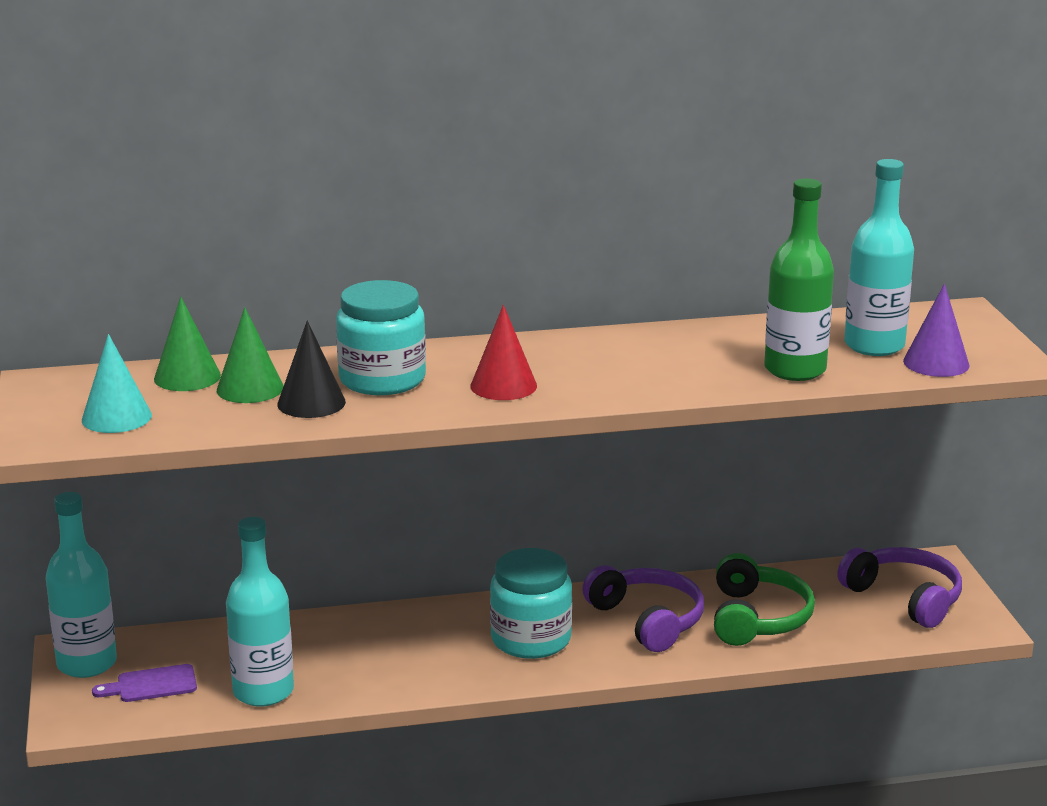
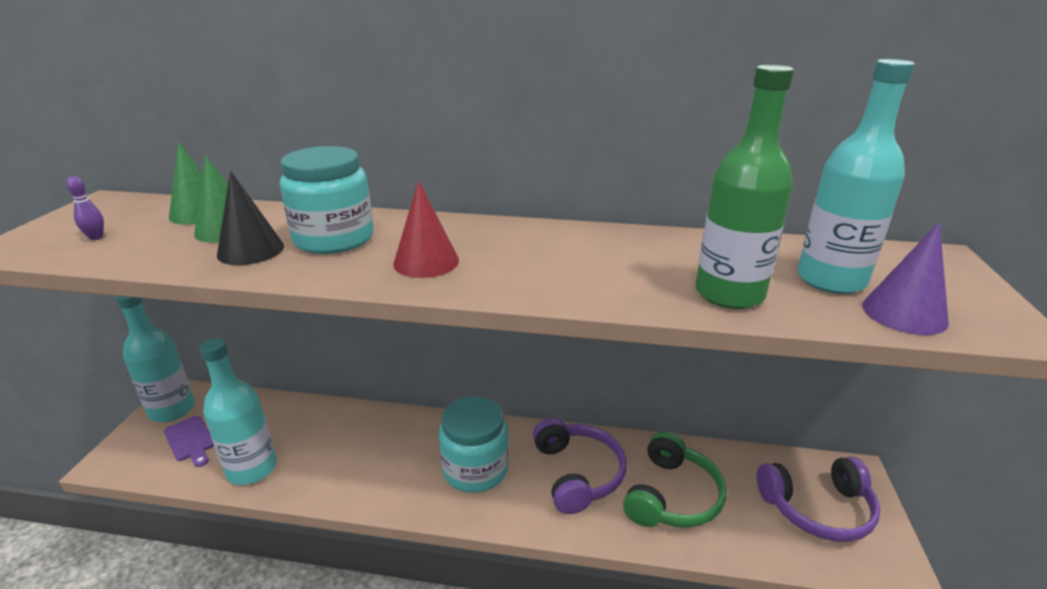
camera: 20 degrees right, 5 degrees up
turquoise cone [82,334,152,433] -> purple bowling pin [66,176,104,240]
purple cutting board [92,664,197,702] -> purple cutting board turned 135 degrees counterclockwise [164,416,214,467]
purple headphones [837,547,962,628] -> purple headphones turned 105 degrees clockwise [757,457,880,542]

